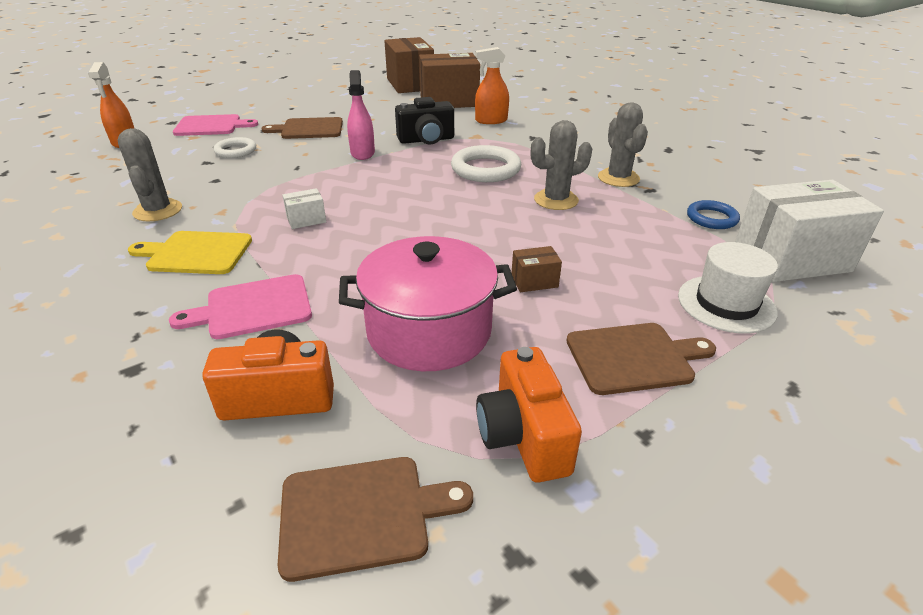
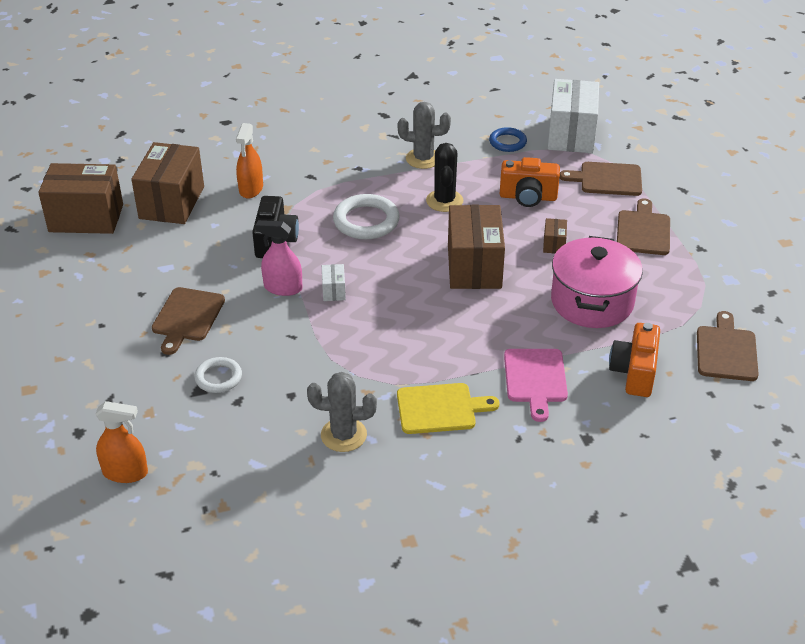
camera: 70 degrees left, 5 degrees up
yellow cutting board [128,231,252,274] -> yellow cutting board turned 120 degrees counterclockwise [397,383,499,434]
pink cutting board [173,114,258,136] -> none
white box [282,188,326,229] -> white box moved to [322,264,346,301]
orange camera [476,347,582,483] -> orange camera moved to [500,157,560,207]
grey cactus [531,120,592,210] -> black cactus [426,143,463,212]
white hat [678,242,778,334] -> brown cutting board [560,162,642,196]
none -> brown box [448,205,505,289]

